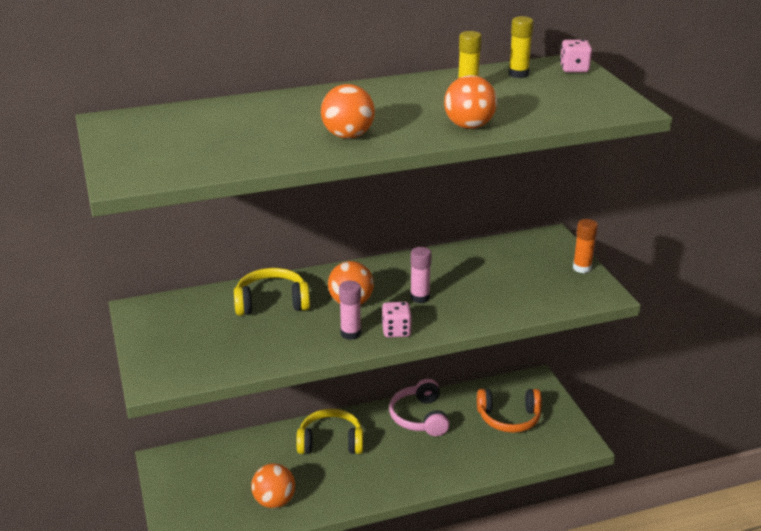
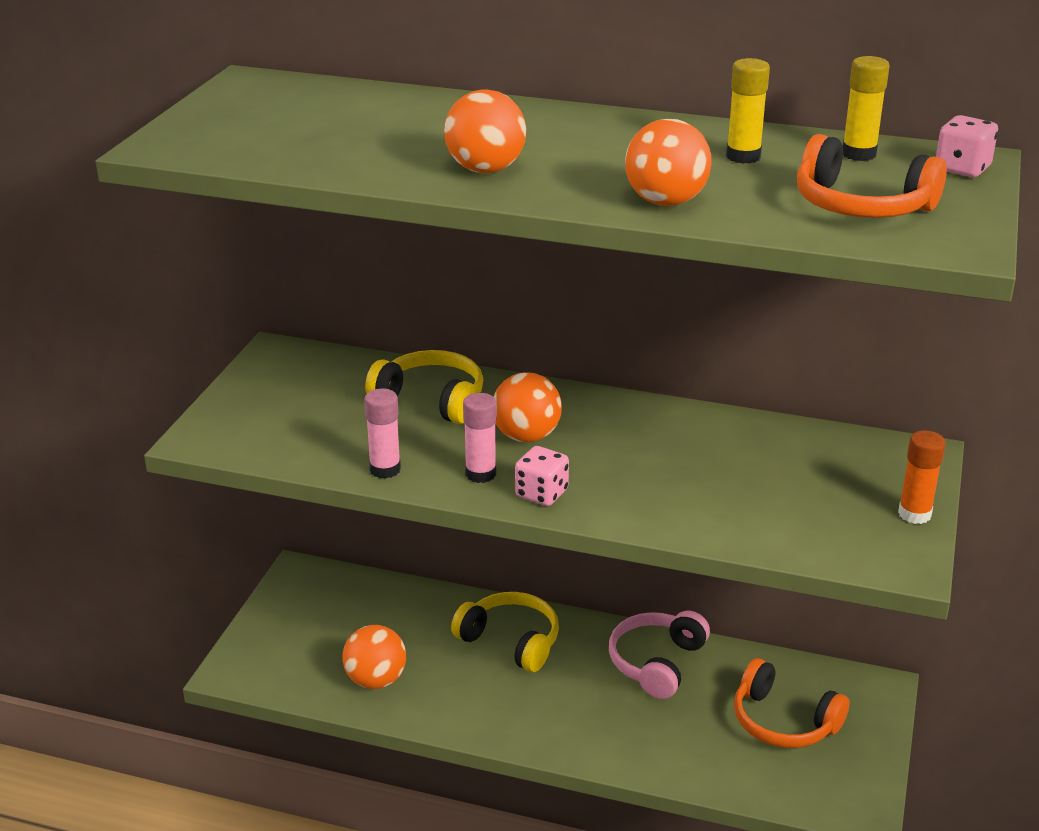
camera: 35 degrees right, 0 degrees up
pink glue stick [410,247,432,303] -> pink glue stick moved to [364,388,401,479]
none -> orange headphones [797,134,947,218]

